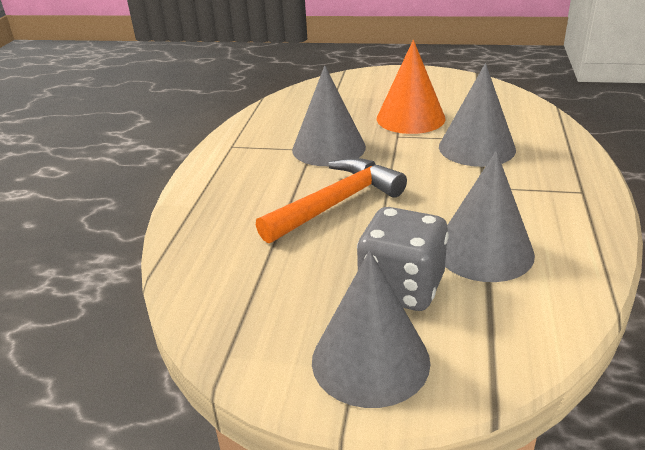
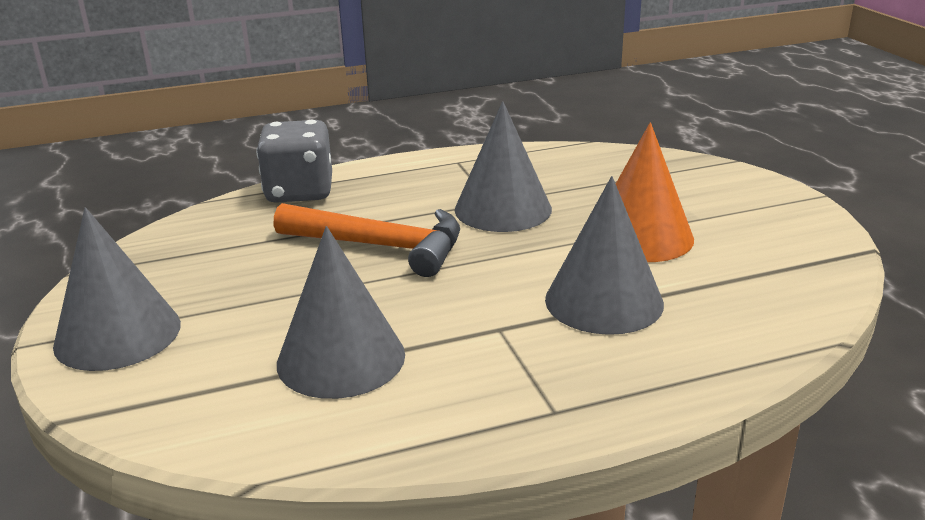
camera: 60 degrees right, 5 degrees down
grey dice [357,207,449,311] -> grey dice moved to [256,120,332,203]

